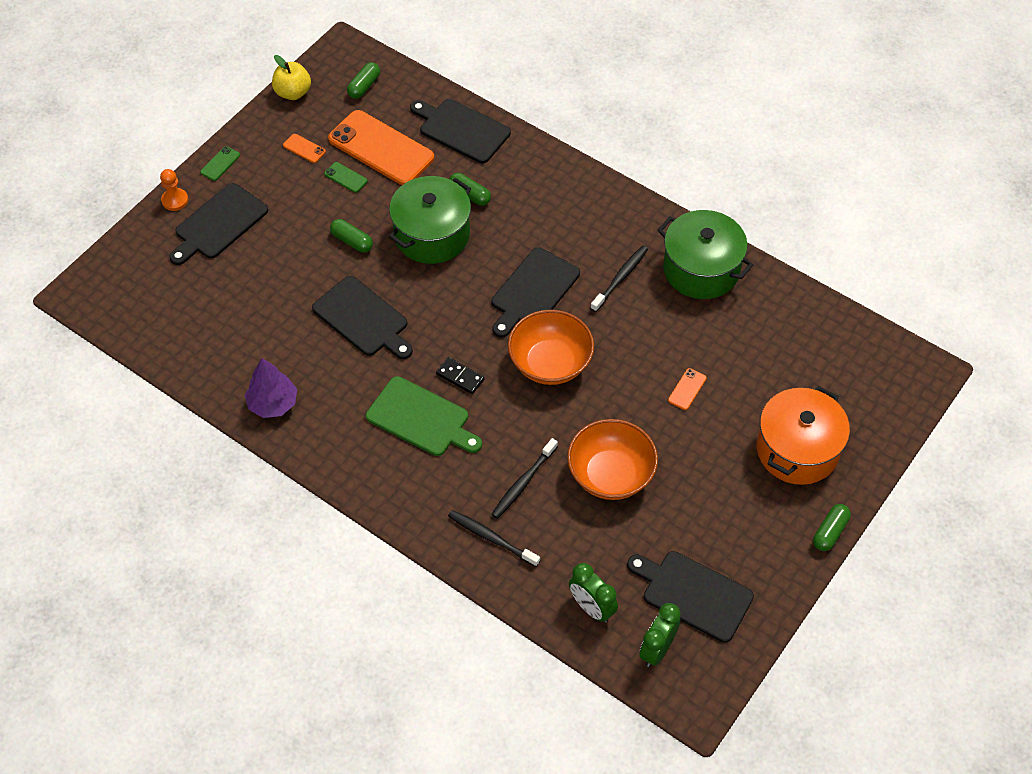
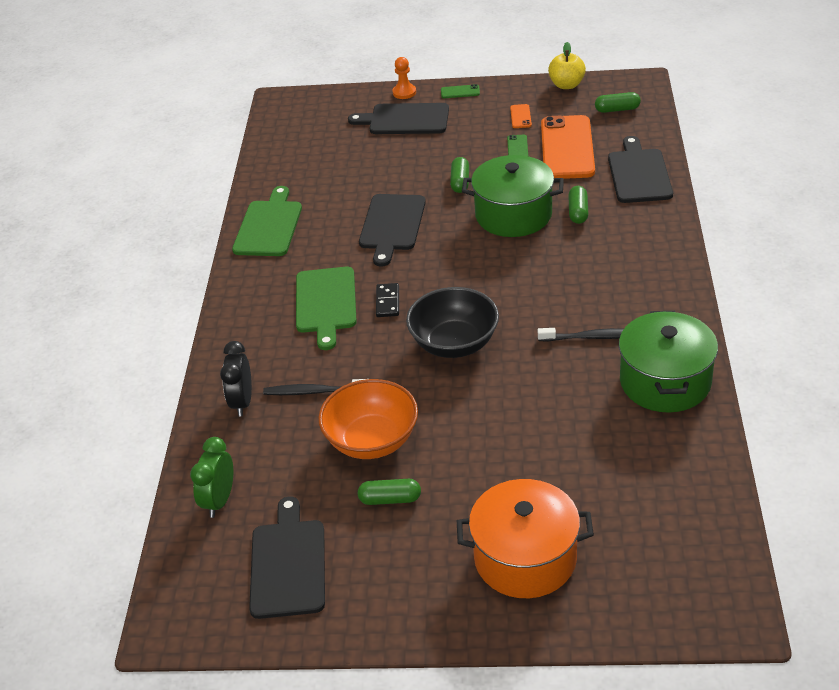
camera: 60 degrees right, 15 degrees down
purple tree [245,358,297,418] -> green cutting board [232,186,302,256]
black toothbrush [448,510,540,567] -> black clock [220,341,252,417]
black cutting board [492,247,580,338] -> none
orange bowl [508,310,594,385] -> black bowl [406,287,499,358]
green clock [639,603,681,667] -> none
orange phone [668,368,707,410] -> none
green capsule [813,504,851,551] -> green capsule moved to [358,479,421,505]

